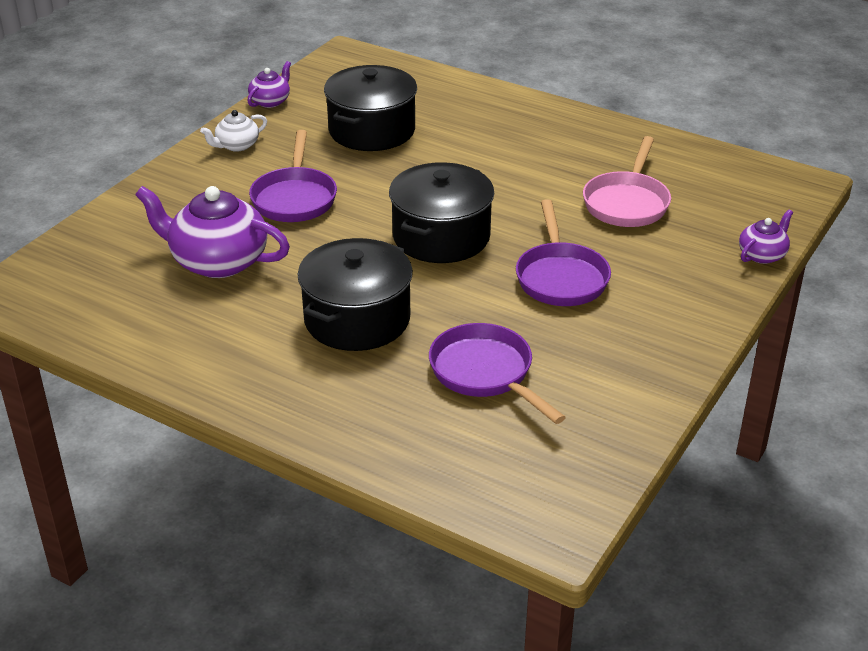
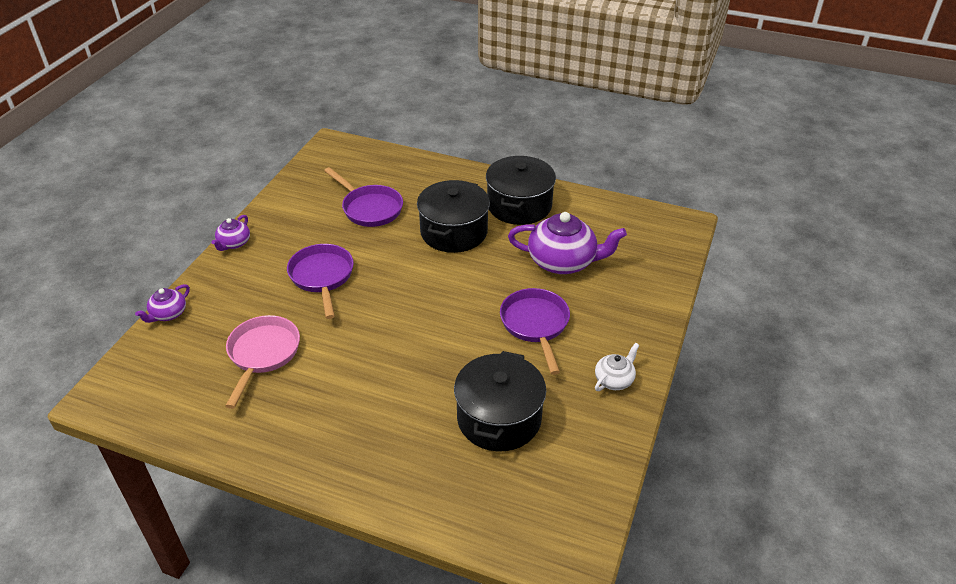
camera: 170 degrees right, 5 degrees up
purple teapot [247,61,291,108] -> purple teapot moved to [211,215,250,251]
black pot [389,162,494,263] -> black pot moved to [486,156,556,225]

